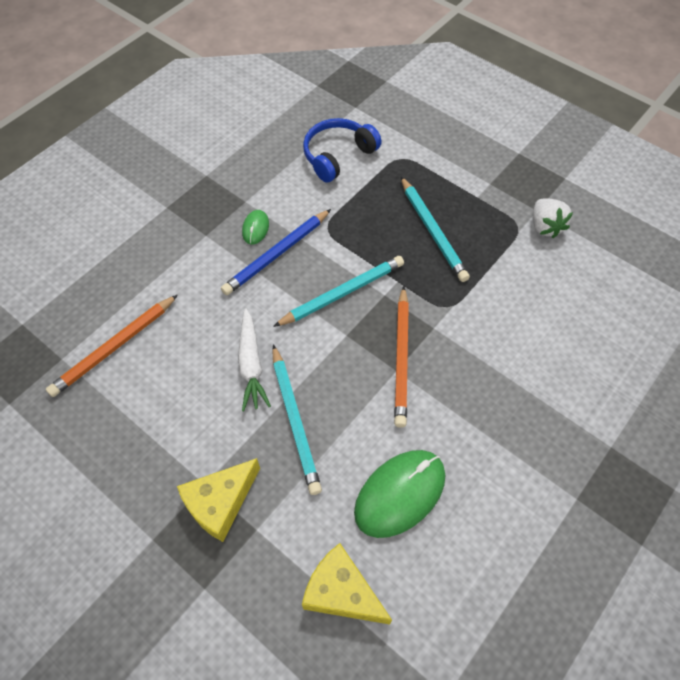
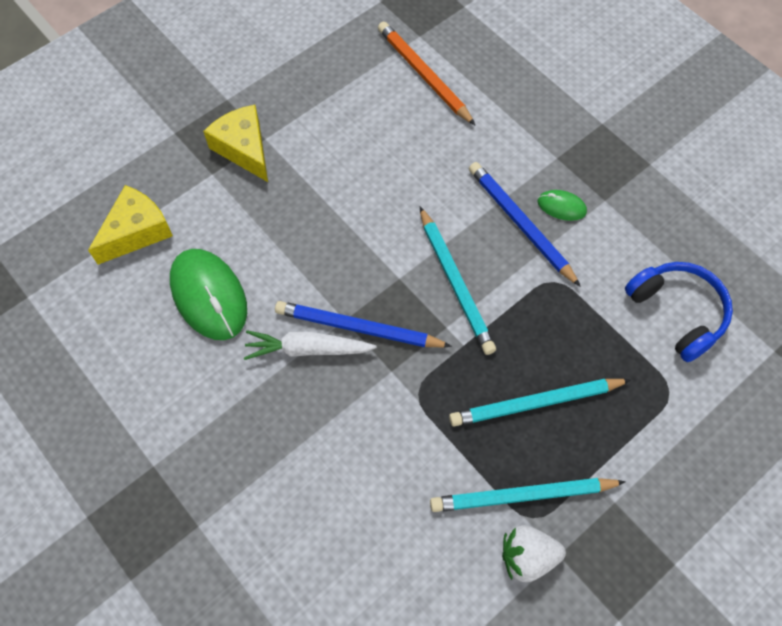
camera: 100 degrees right, 5 degrees up
white carrot [238,308,271,411] -> white carrot moved to [244,330,377,360]
turquoise pencil [272,344,322,495] -> turquoise pencil moved to [430,478,625,512]
orange pencil [394,286,409,428] -> blue pencil [275,301,452,347]

